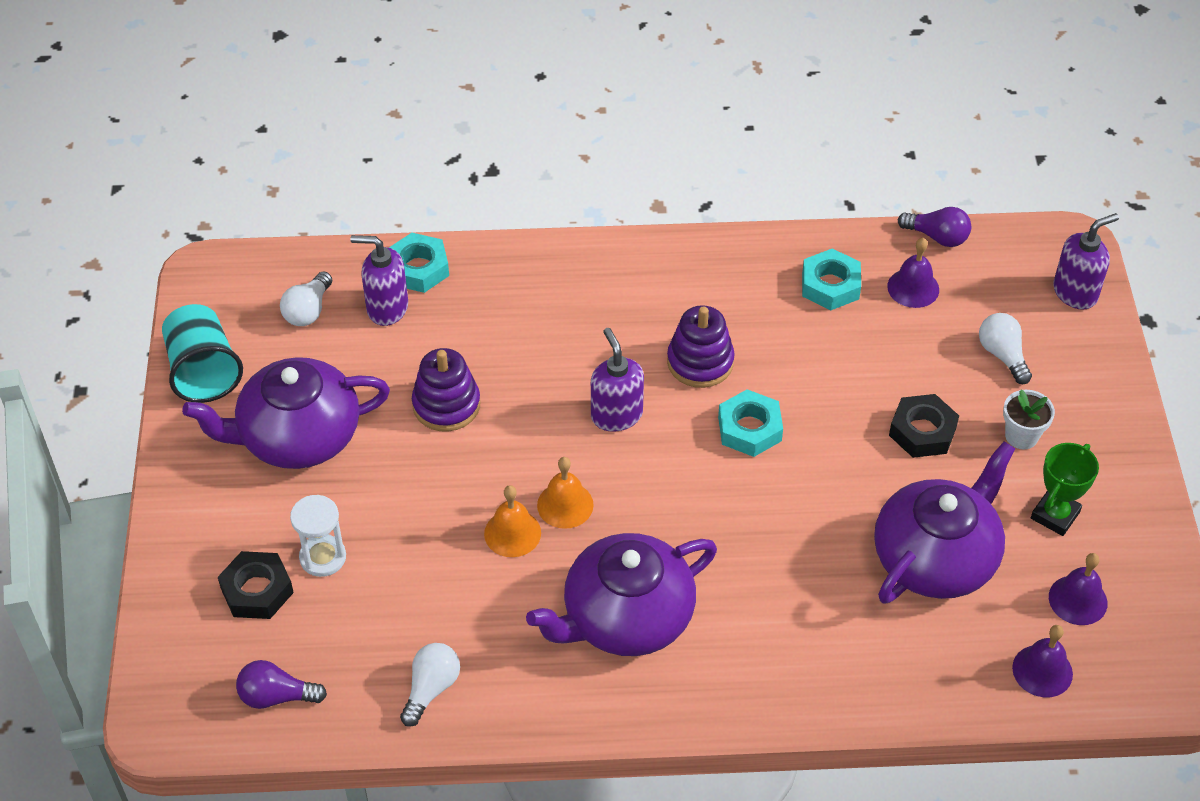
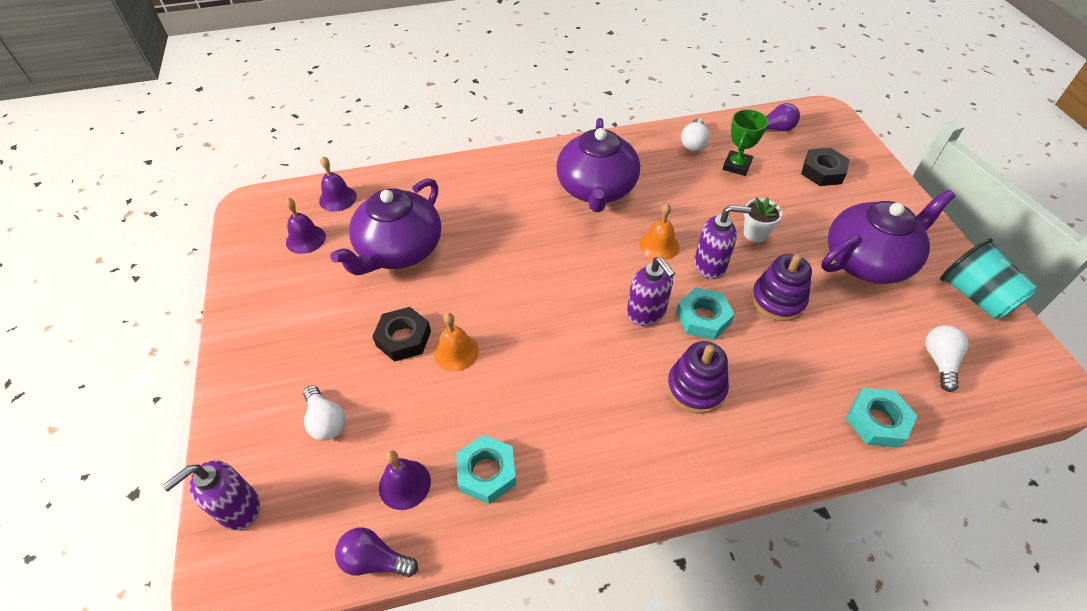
camera: 170 degrees right, 0 degrees up
white hourglass [290,495,346,577] -> none
purple soap dispenser [350,235,408,326] -> purple soap dispenser moved to [694,205,751,279]
orange bell [484,485,541,557] -> orange bell moved to [434,313,479,371]
purple teapot [526,533,717,656] -> purple teapot turned 135 degrees clockwise [556,118,640,212]
purple stacking toy [667,305,735,388] -> purple stacking toy moved to [667,341,729,414]
turquoise nut [718,389,783,457] -> turquoise nut moved to [676,287,735,340]
white flower pot [1003,390,1055,449] -> white flower pot moved to [744,197,782,242]
green trophy [1031,443,1099,536] -> green trophy moved to [723,109,768,176]

